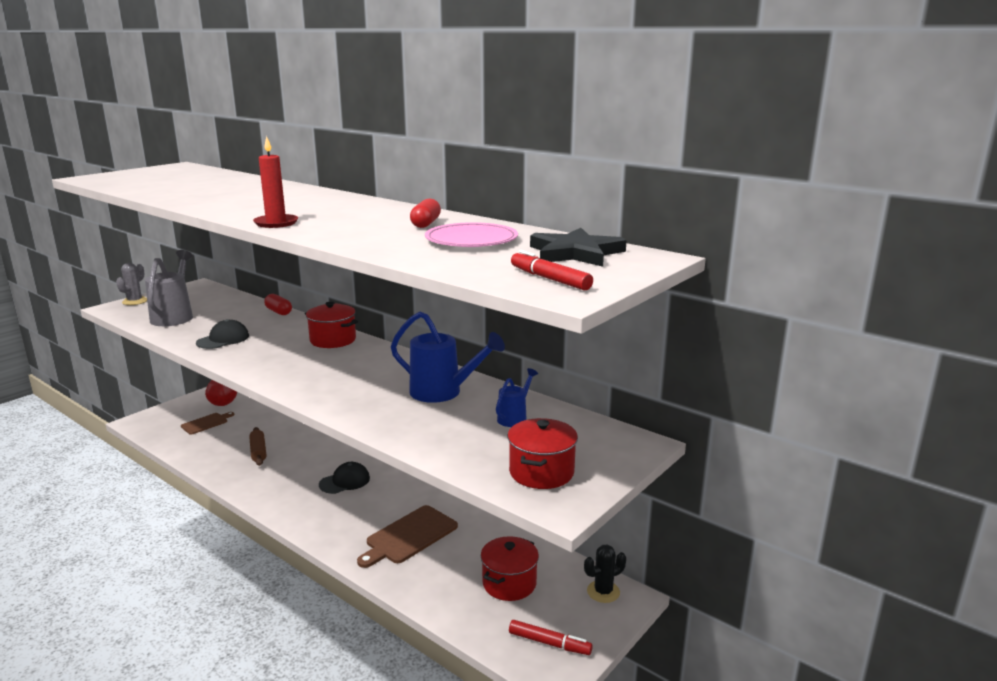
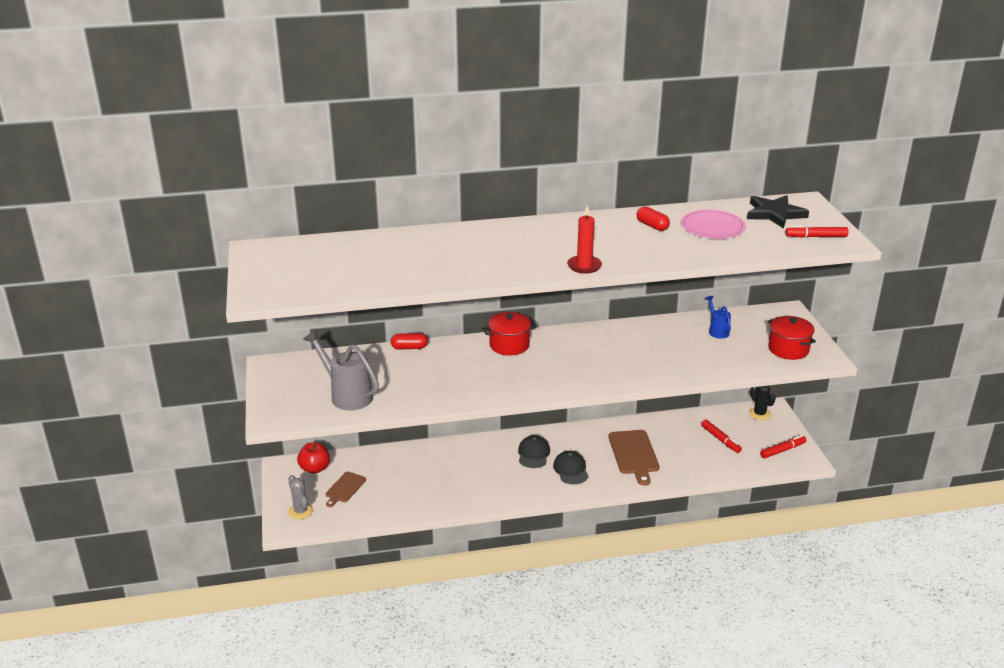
camera: 50 degrees left, 10 degrees up
grey cactus [116,263,147,305] -> grey cactus moved to [288,475,313,519]
brown cutting board [181,412,234,434] -> brown cutting board turned 150 degrees counterclockwise [326,472,366,507]
black cap [196,319,249,349] -> black cap moved to [553,451,589,485]
brown rolling pin [249,427,266,466] -> none
blue watering can [391,311,505,403] -> none
red pot [481,536,539,601] -> red marker [701,420,742,453]
black cactus [584,545,626,603] -> black cactus turned 45 degrees counterclockwise [749,386,776,420]

